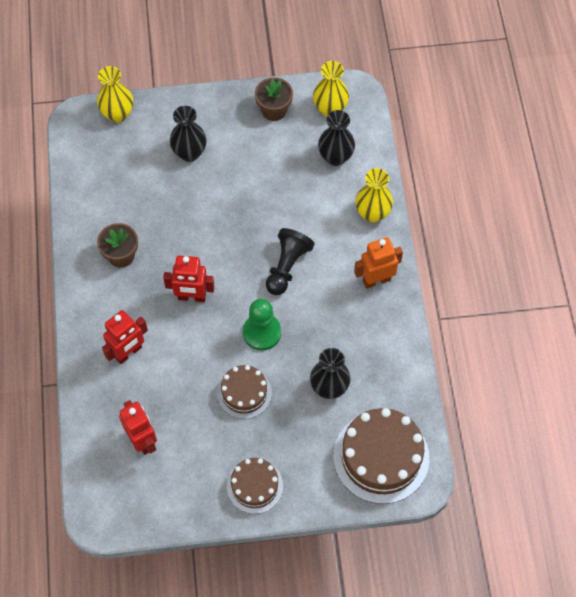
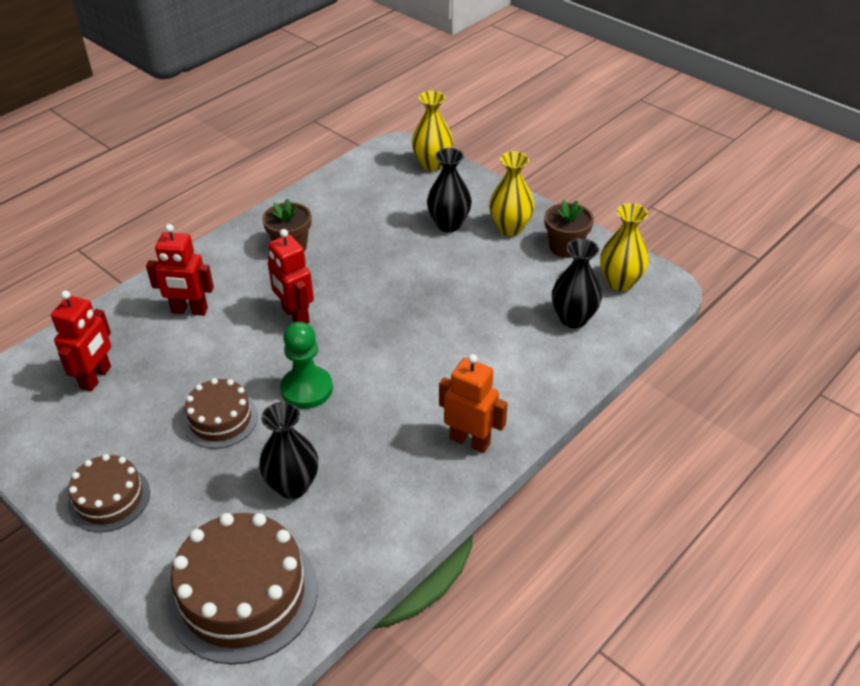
camera: 50 degrees right, 20 degrees down
black pawn [266,228,315,295] -> none
yellow vase [355,168,393,223] -> yellow vase moved to [489,151,534,236]

